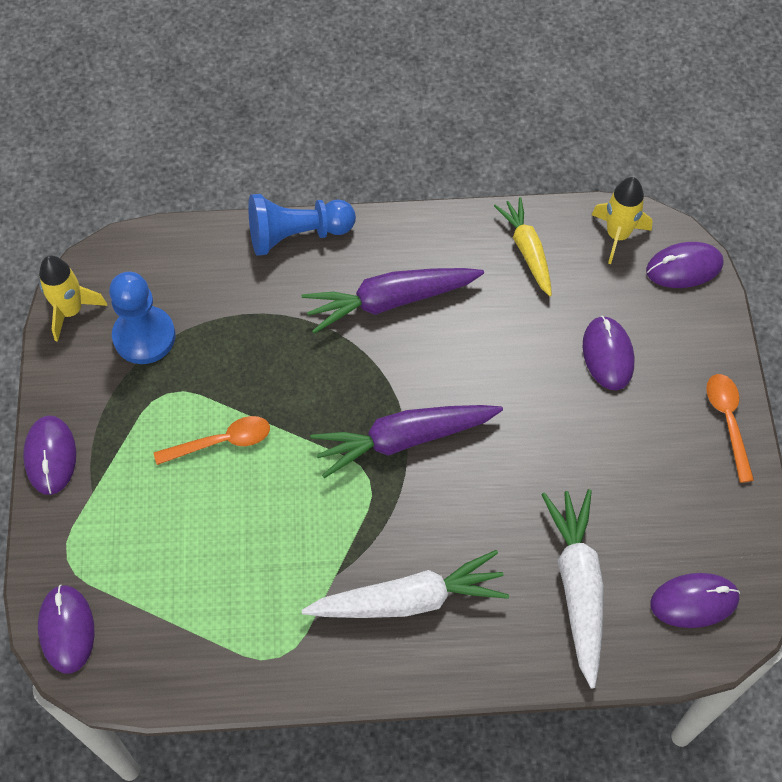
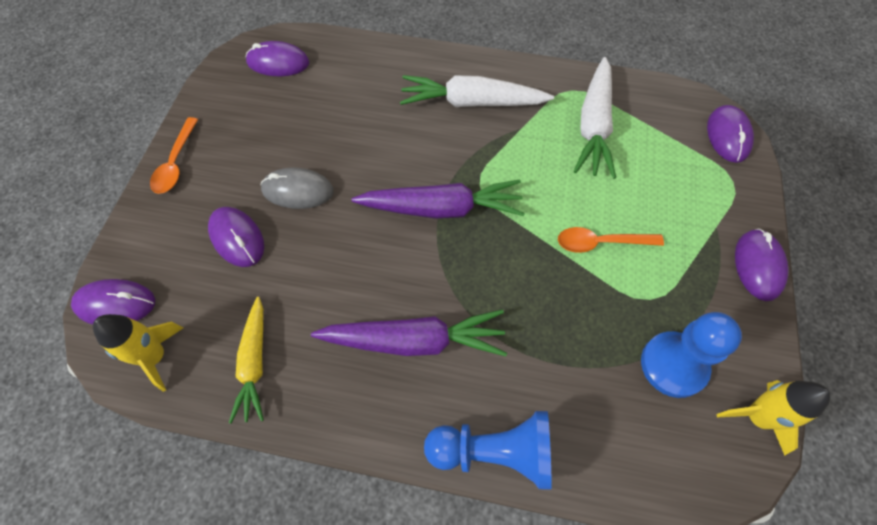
camera: 165 degrees left, 0 degrees up
white carrot [541,489,604,688] -> white carrot moved to [573,57,616,179]
purple mouse [583,316,635,390] -> purple mouse turned 45 degrees counterclockwise [208,207,264,267]
none -> grey mouse [261,168,334,209]

